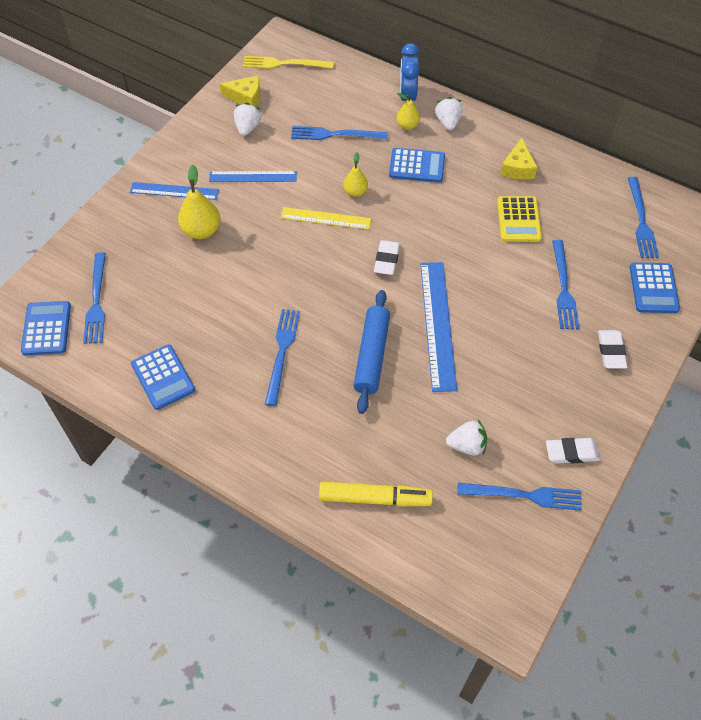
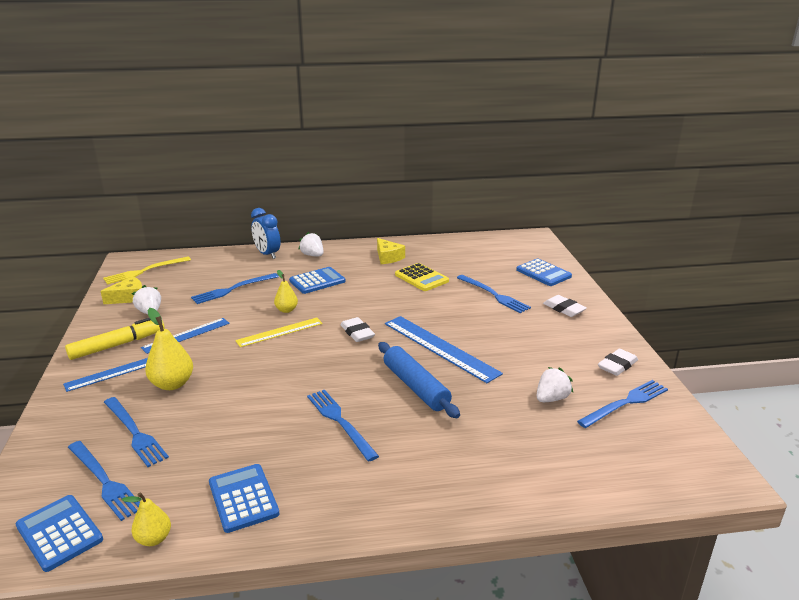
camera: 40 degrees left, 30 degrees down
blue calculator [131,344,195,410] -> blue calculator turned 135 degrees counterclockwise [209,464,279,533]
yellow marker [319,482,433,507] -> yellow marker moved to [65,318,165,360]
yellow pear [396,93,420,130] -> yellow pear moved to [122,492,171,546]
blue fork [628,177,659,258] -> blue fork moved to [104,397,169,467]

